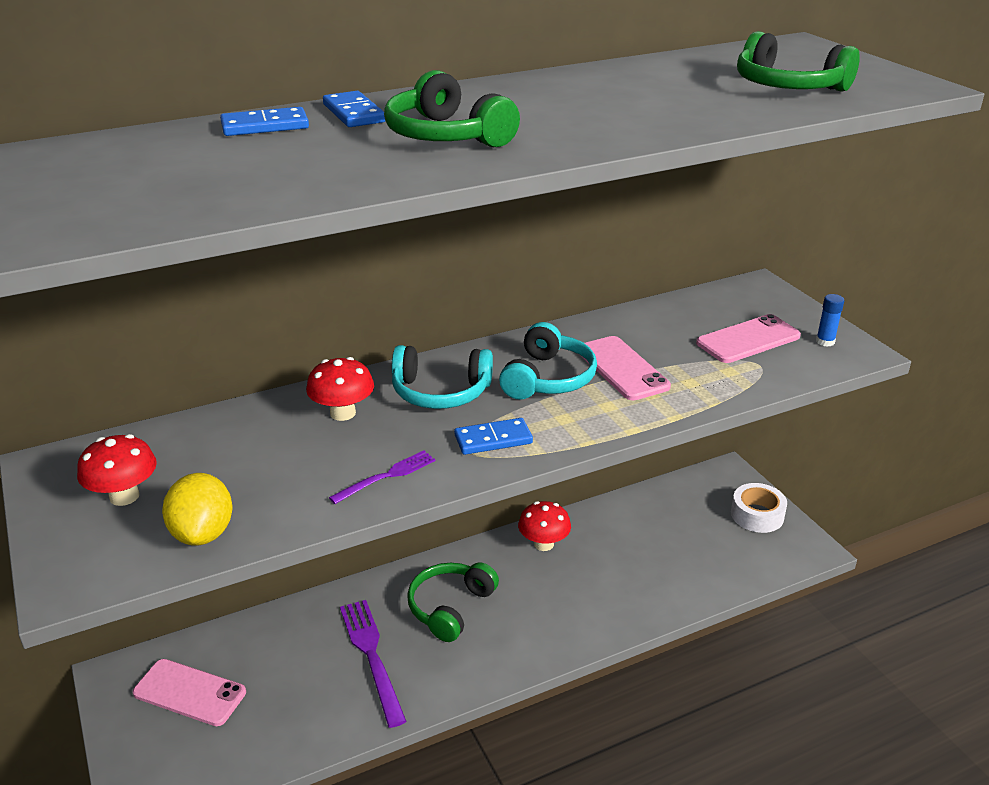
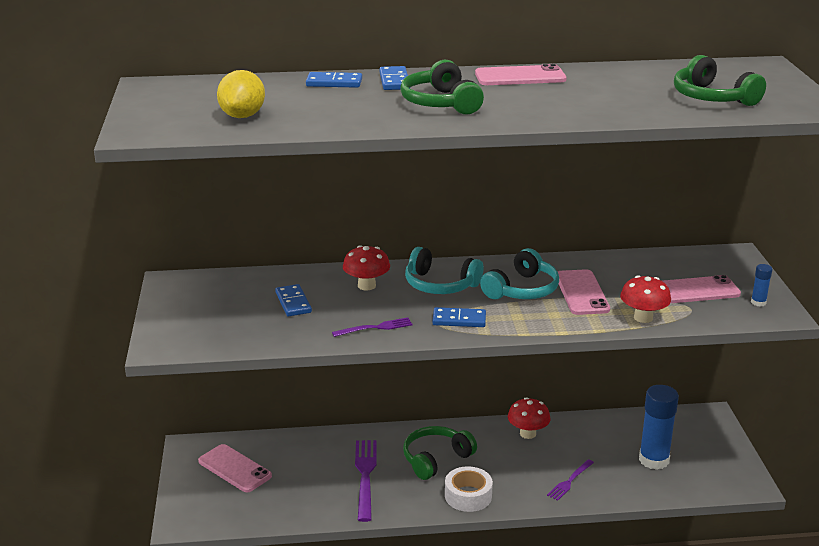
camera: 20 degrees right, 5 degrees down
red mushroom [77,434,157,506] -> red mushroom moved to [620,275,671,323]
yellow lemon [162,473,233,545] -> yellow lemon moved to [217,70,265,118]
white tape [731,483,787,533] -> white tape moved to [445,466,493,512]
none -> blue domino [275,284,312,316]
none -> pink phone [475,64,567,85]
none -> purple fork [547,459,594,501]
none -> blue glue stick [639,385,679,470]

